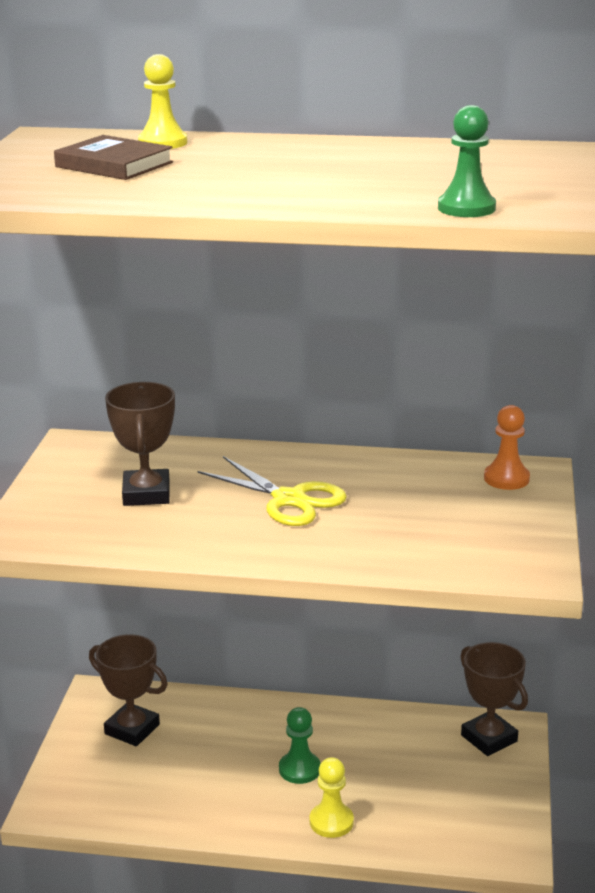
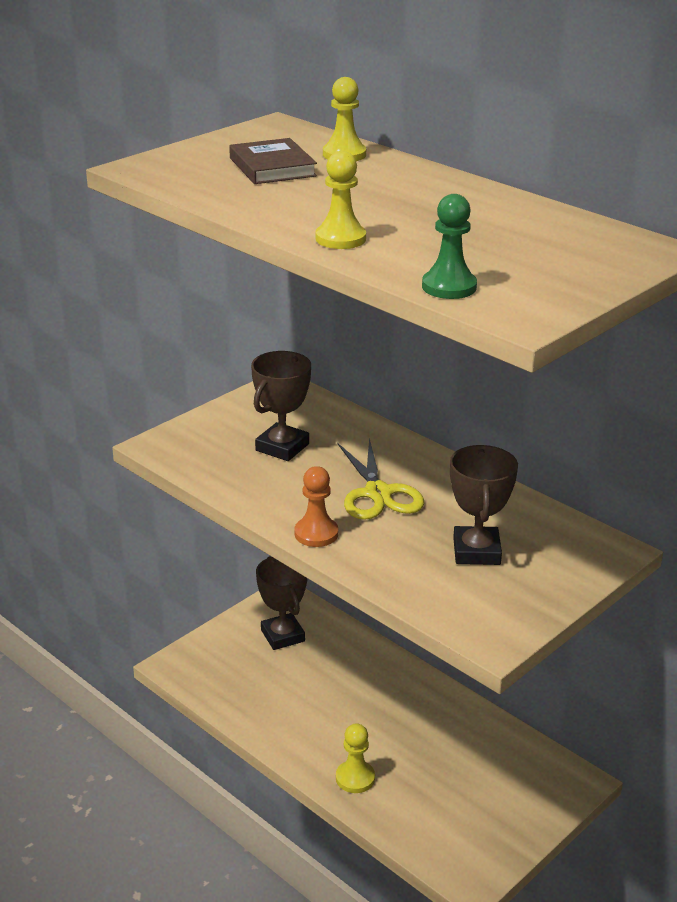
camera: 35 degrees right, 5 degrees up
green pawn [279,707,321,784] -> none
brown trophy [461,642,528,756] -> brown trophy moved to [450,445,518,565]
orange pawn [484,405,530,490] -> orange pawn moved to [294,466,338,547]
none -> yellow pawn [315,151,366,249]

